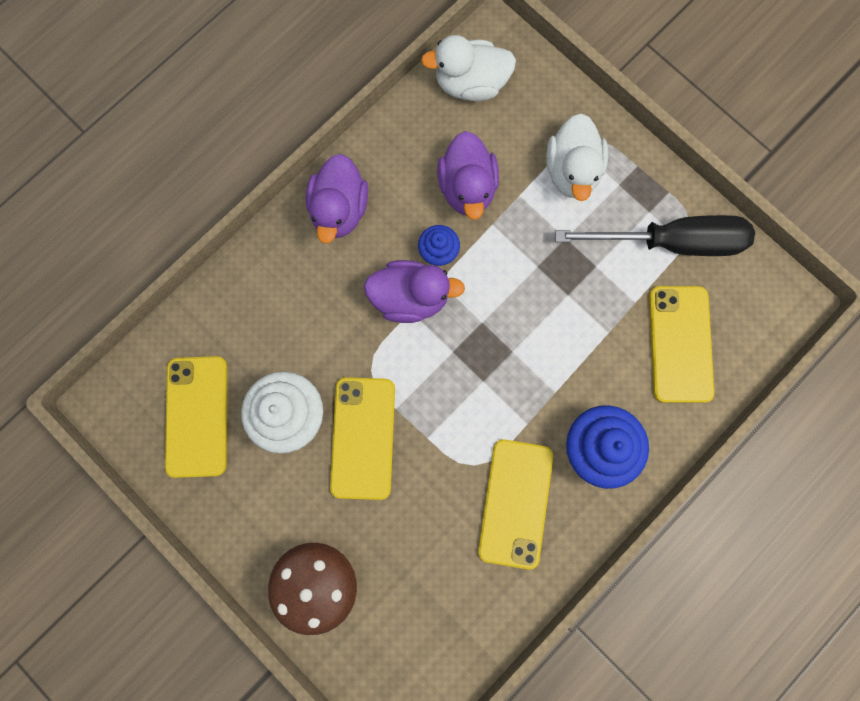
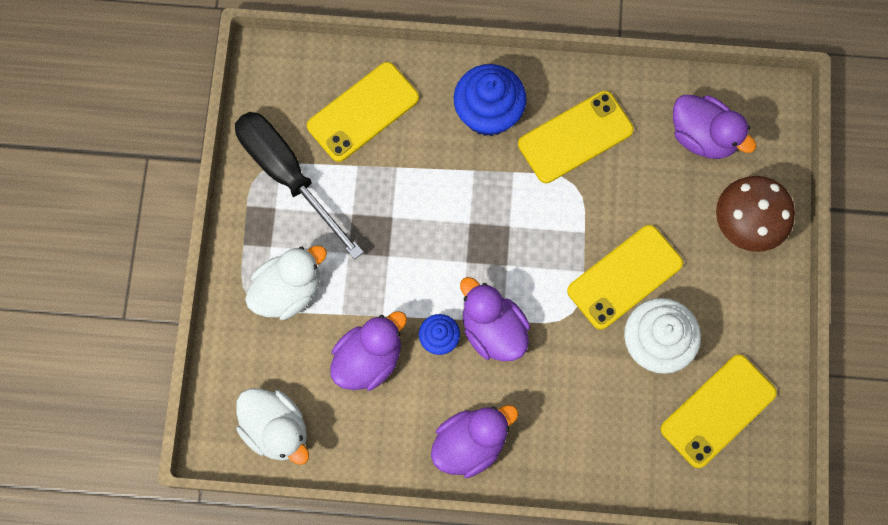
camera: 130 degrees left, 5 degrees down
none -> purple duck [673,95,756,159]

